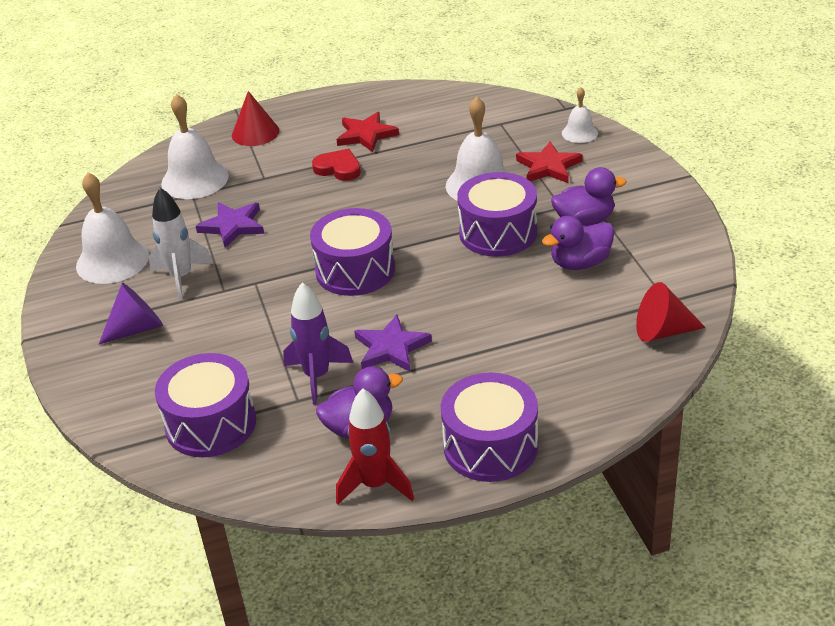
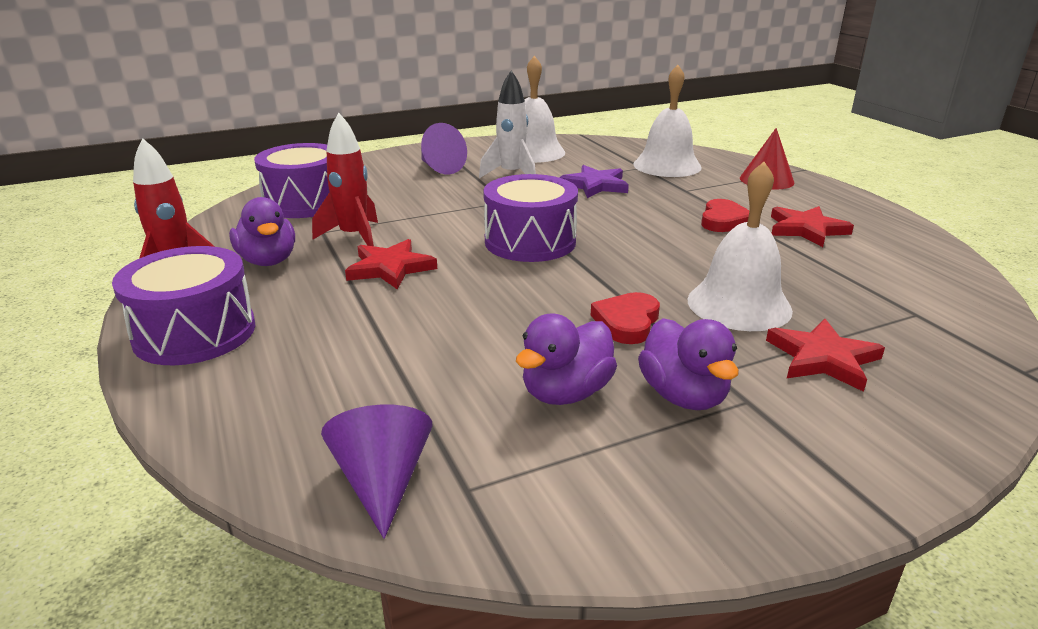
camera: 80 degrees right, 10 degrees down
purple rocket [283,282,353,405] -> red rocket [312,113,378,246]
purple star [354,315,432,372] -> red star [345,239,437,290]
purple drum [457,172,537,257] -> red heart [591,292,660,344]
purple duck [542,216,614,270] -> purple duck turned 105 degrees counterclockwise [516,314,617,405]
white bell [562,87,598,143] -> none
red cone [636,282,706,342] -> purple cone [321,405,432,539]

